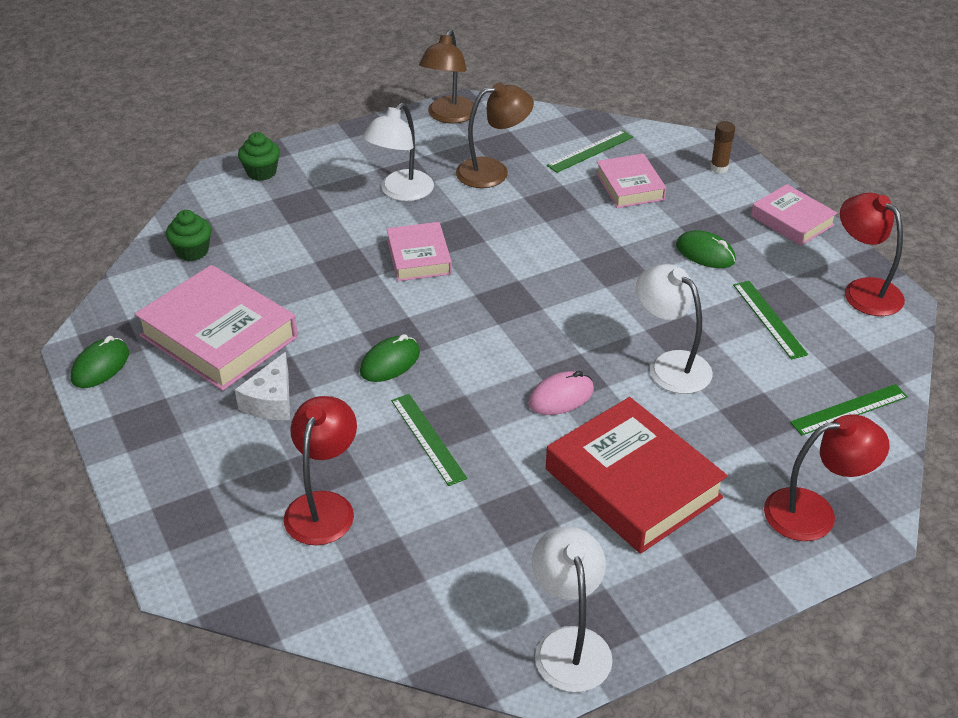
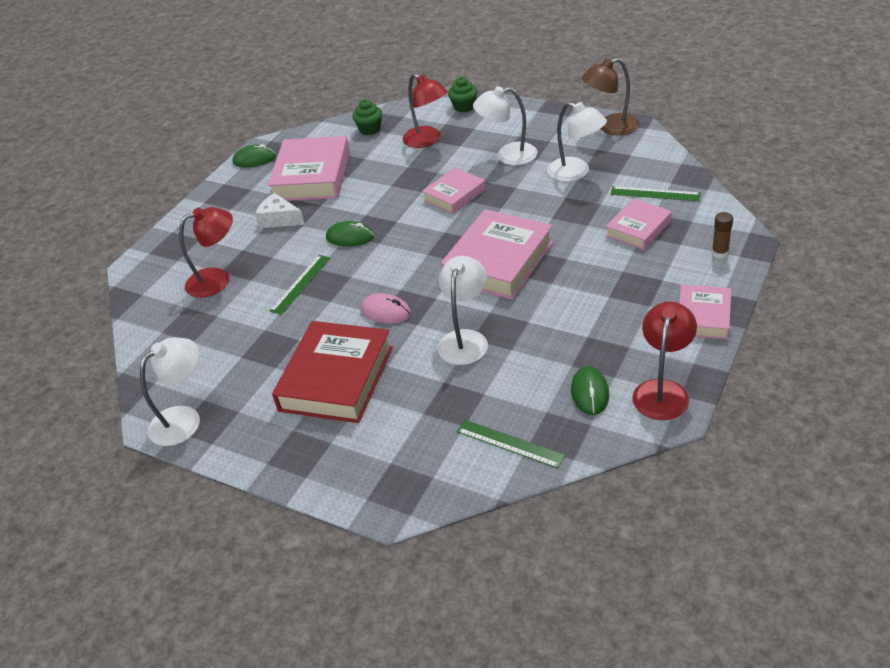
camera: 60 degrees right, 0 degrees up
white cheese [235,352,290,420] -> white cheese turned 45 degrees clockwise [255,193,305,228]
brown lamp [456,82,534,188] -> white lamp [547,102,607,182]
green mouse [676,230,736,268] -> green mouse moved to [571,366,609,415]
green ruler [733,281,808,360] -> none
red lamp [764,414,890,541] -> red lamp moved to [402,73,448,148]
none -> pink book [441,209,553,300]

